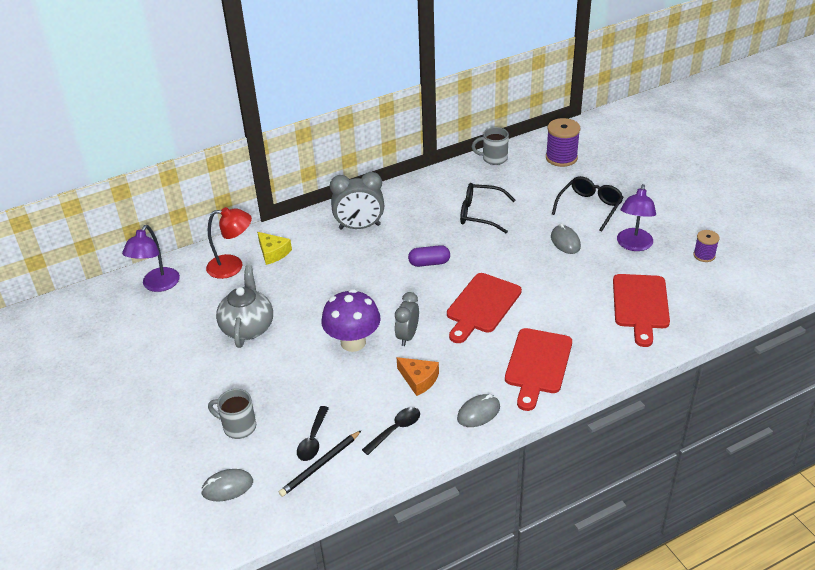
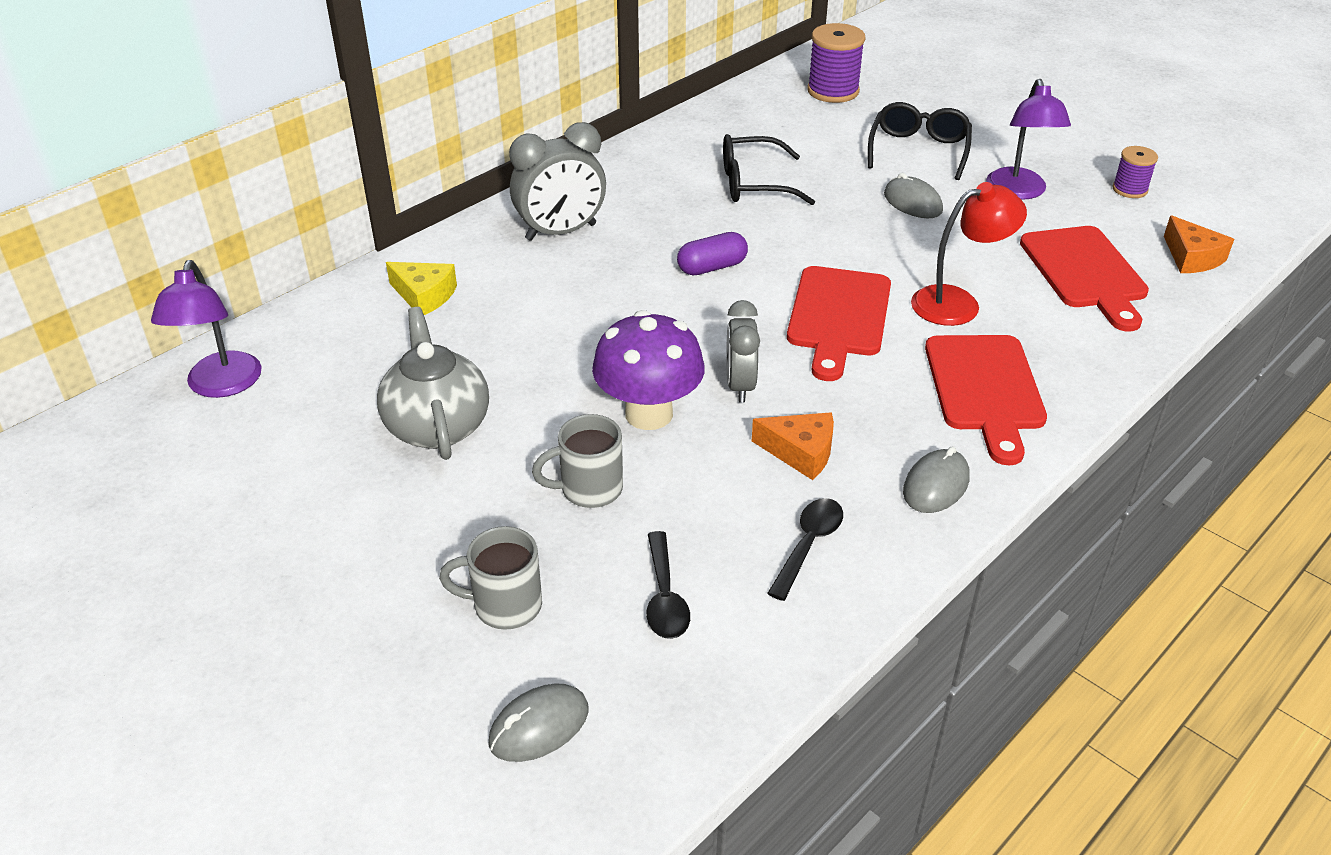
camera: 20 degrees left, 0 degrees up
red lamp [206,207,252,279] -> red lamp moved to [911,182,1027,326]
black pencil [279,430,362,497] -> none
grey mug [472,127,509,165] -> grey mug moved to [532,414,623,508]
none -> orange cheese [1164,215,1234,273]

